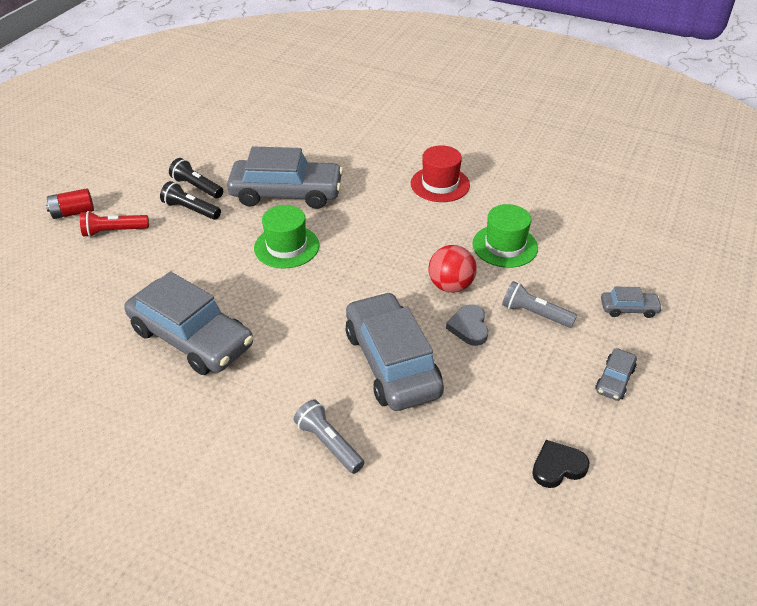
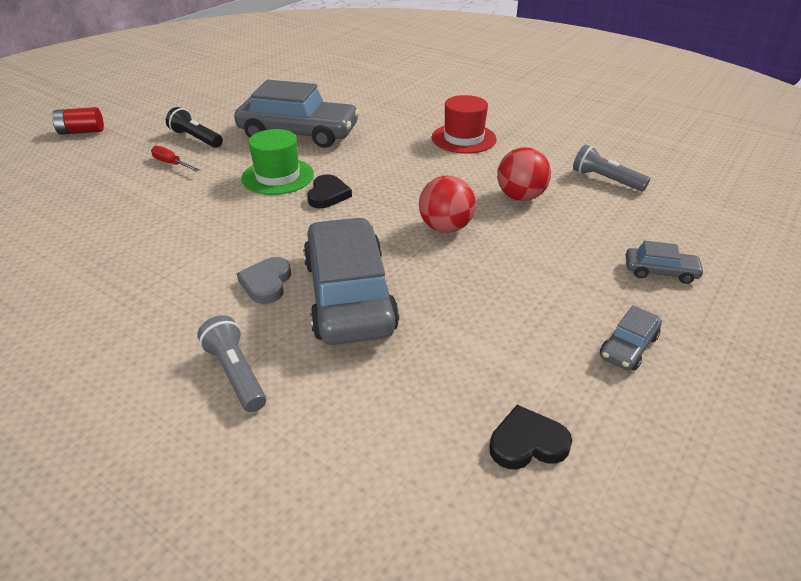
camera: 10 degrees right, 5 degrees down
red flashlight [80,211,149,237] -> none
grey car [124,271,253,375] -> none
black flashlight [169,158,223,198] -> none
grey heart [446,304,488,346] -> grey heart moved to [237,257,291,304]
green hat [473,204,538,268] -> red ball [497,147,551,201]
grey flashlight [502,281,577,328] -> grey flashlight moved to [573,144,650,191]
none -> red screwdriver [151,146,200,172]
none -> black heart [308,174,352,208]

